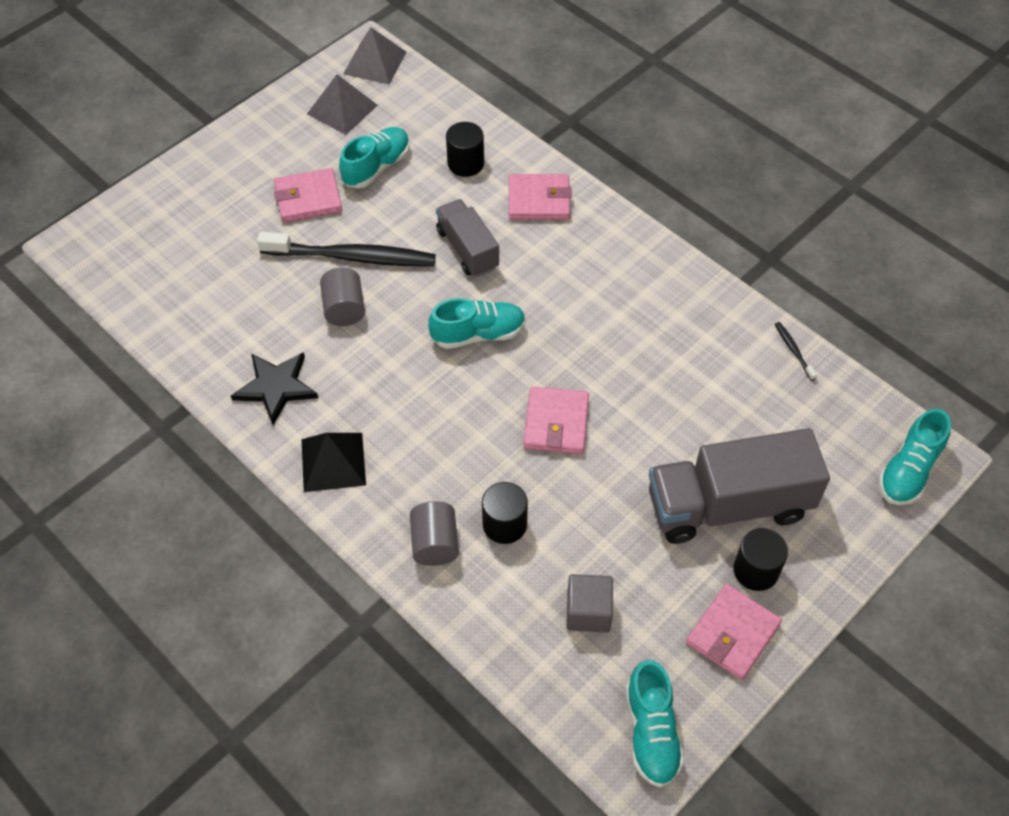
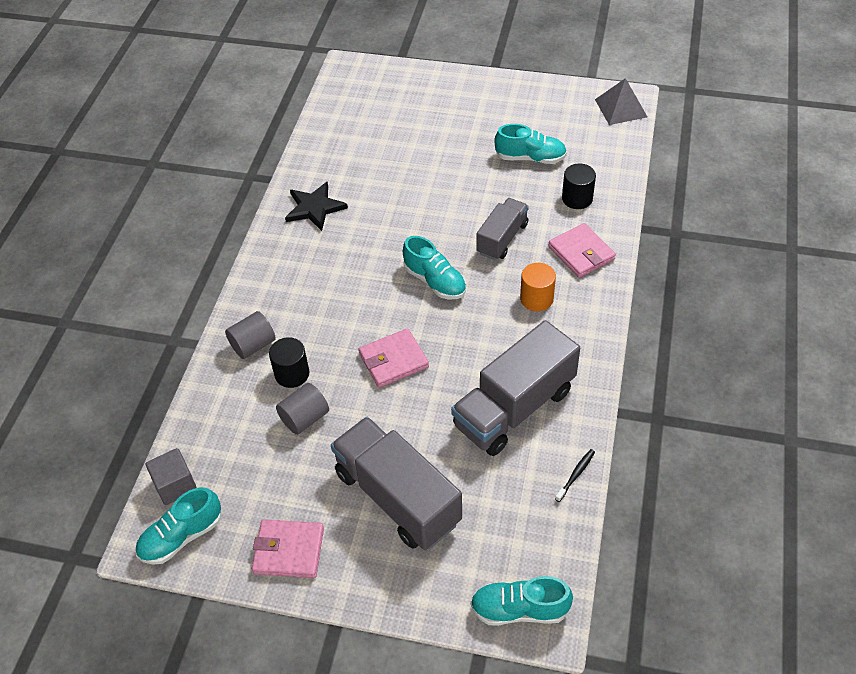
camera: 60 degrees right, 5 degrees down
black toothbrush [257,232,436,266] -> none
pink wallet [274,168,342,223] -> none
black pyramid [301,433,366,492] -> none
grey pyramid [307,74,378,135] -> none
grey cylinder [320,267,365,326] -> grey cylinder moved to [276,383,329,435]
grey cube [566,574,613,632] -> grey cube moved to [146,448,197,505]
black cylinder [734,528,788,591] -> none
none -> grey truck [451,320,580,456]
none -> orange cylinder [520,263,556,311]

